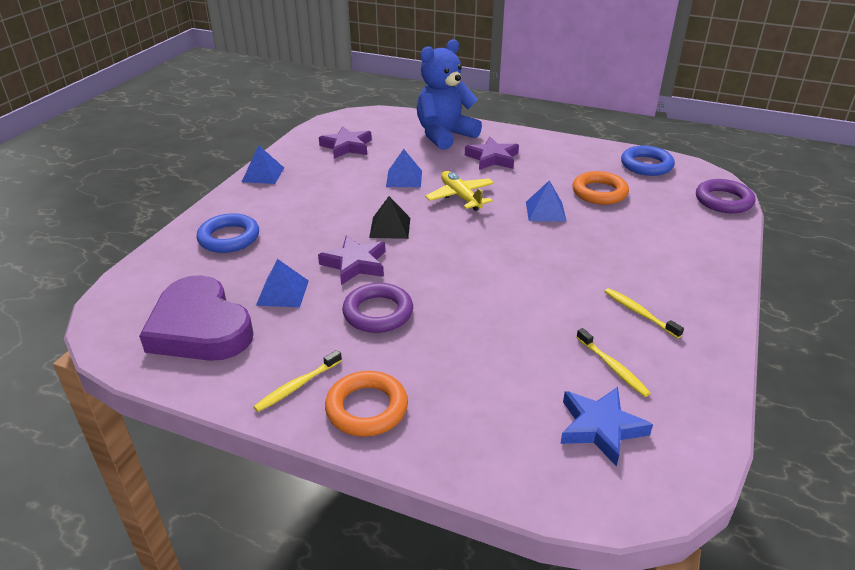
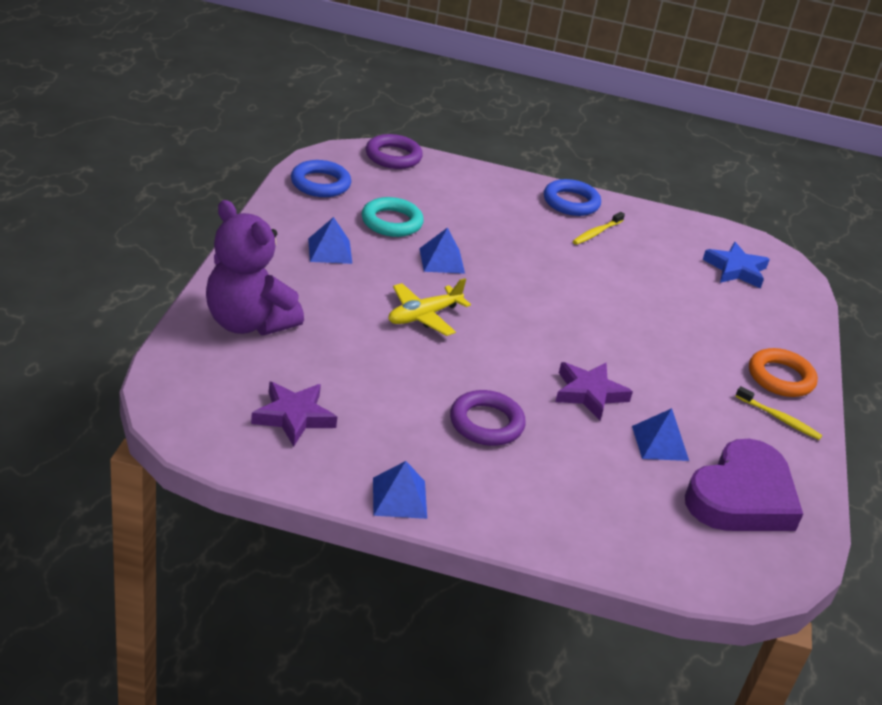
camera: 105 degrees left, 0 degrees up
blue ring [197,213,259,253] -> blue ring moved to [544,179,601,216]
purple ring [342,283,413,333] -> purple ring moved to [450,390,526,446]
black pyramid [369,196,410,239] -> none
blue pyramid [386,149,422,187] -> blue pyramid moved to [308,217,352,264]
blue teddy bear [416,39,482,150] -> purple teddy bear [206,200,304,335]
purple star [465,137,519,170] -> none
orange ring [573,171,629,205] -> turquoise ring [362,197,424,237]
yellow toothbrush [576,328,651,397] -> none

